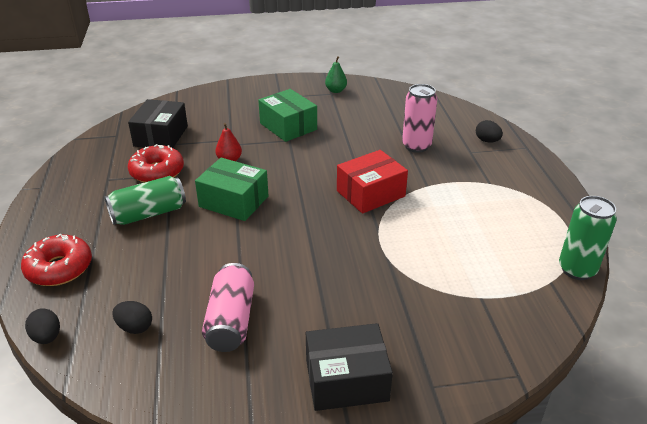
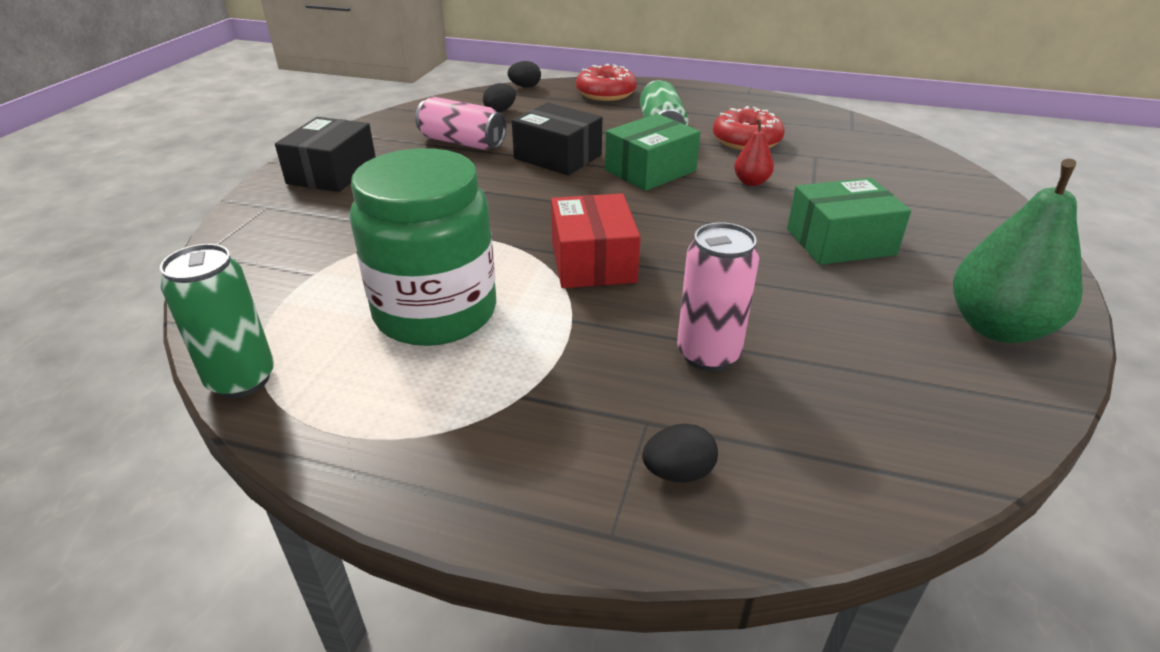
camera: 115 degrees right, 0 degrees up
black box [128,99,188,148] -> black box moved to [512,102,602,175]
green pear [325,56,347,93] -> green pear [953,159,1083,343], size x2.07
none -> green jar [350,148,496,346]

